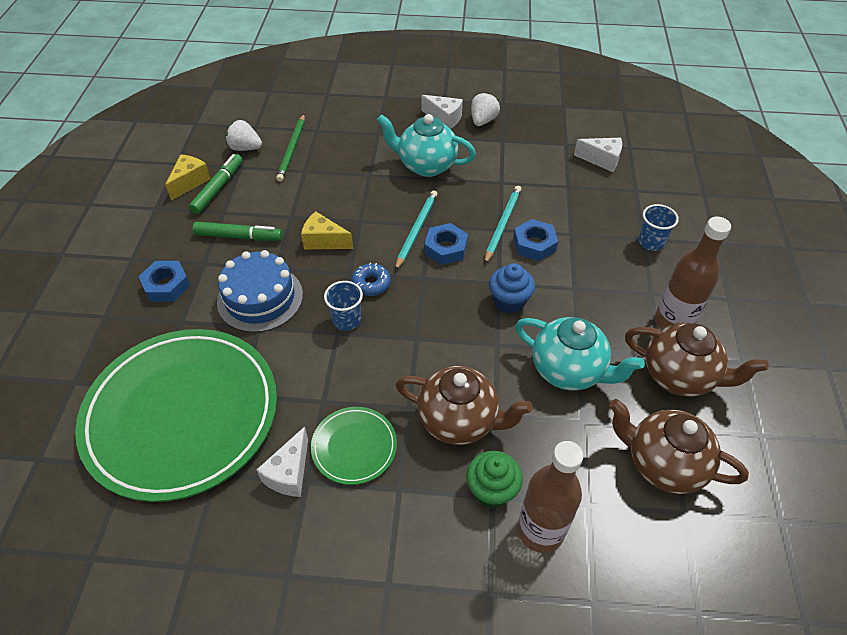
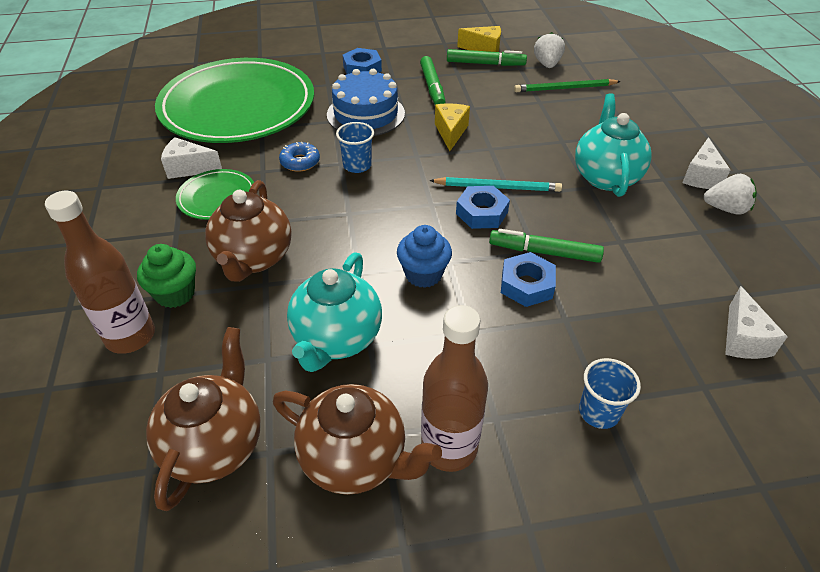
camera: 75 degrees right, 5 degrees down
blue donut [351,263,391,296] -> blue donut moved to [279,142,320,172]
turquoise pencil [485,186,522,264] -> green marker [489,229,604,263]
brown teapot [625,323,769,397] -> brown teapot turned 75 degrees counterclockwise [273,384,442,495]

